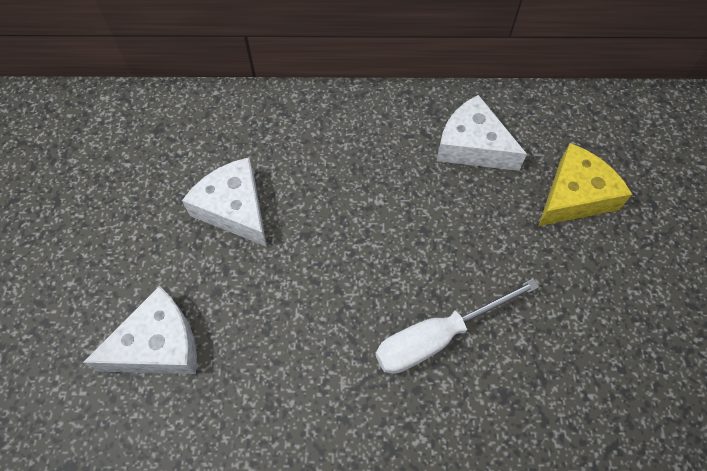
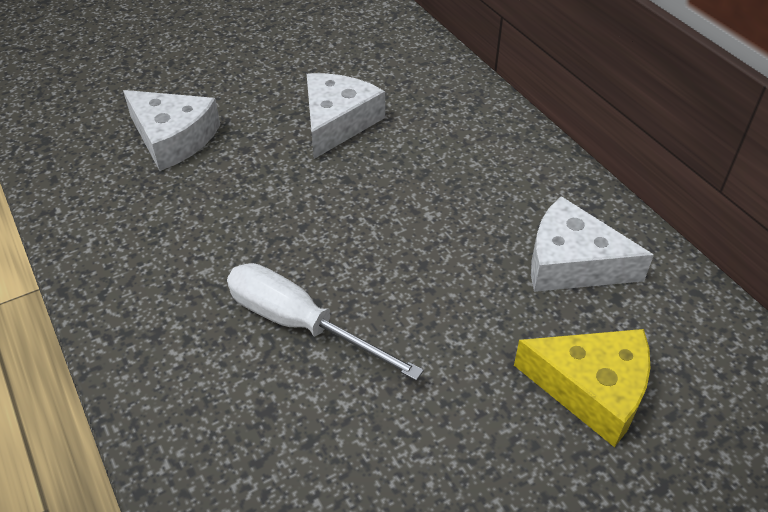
camera: 60 degrees right, 15 degrees down
white cheese [437,95,527,171] -> white cheese turned 75 degrees counterclockwise [531,196,654,292]

